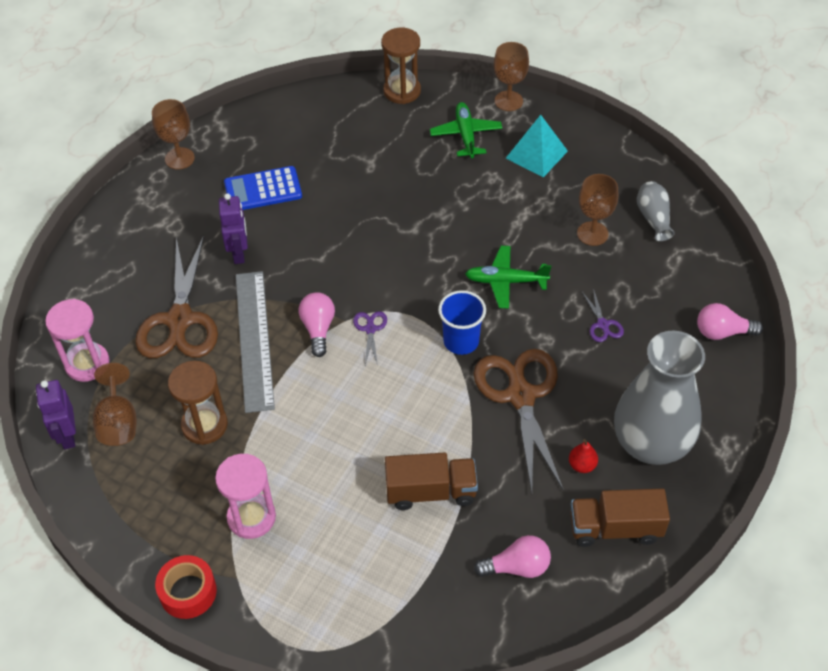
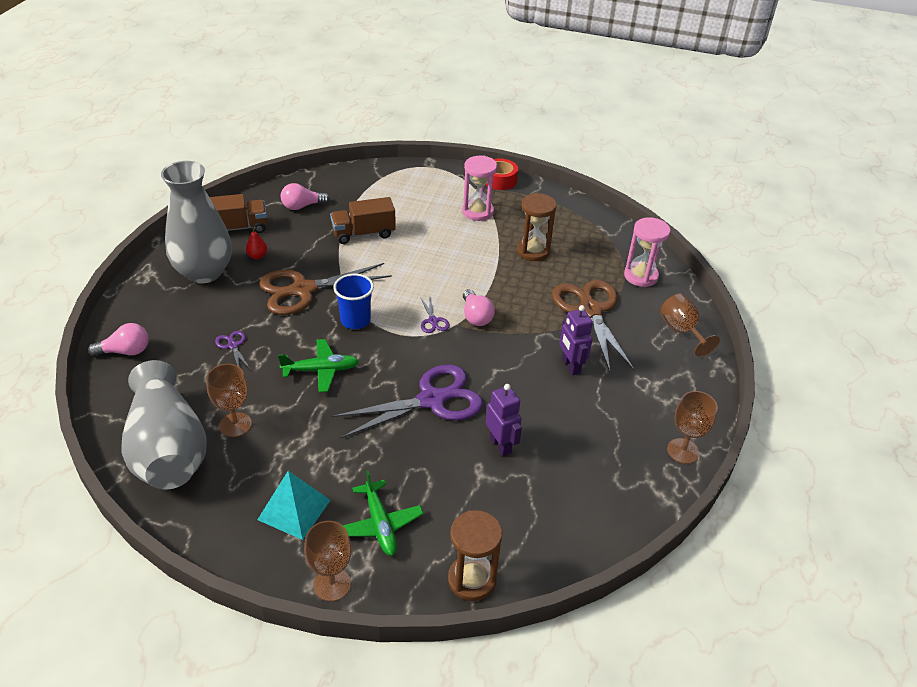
camera: 165 degrees right, 10 degrees down
purple robot [36,380,76,449] -> purple robot moved to [486,384,522,456]
brown goblet [93,363,137,446] -> brown goblet moved to [660,293,720,357]
blue calculator [224,166,302,210] -> none
grey ruler [236,271,275,413] -> none
brown scissors [474,349,564,492] -> brown scissors turned 90 degrees clockwise [259,263,392,315]
grey vase [637,181,675,241] -> grey vase [122,360,207,490], size x2.28
none -> purple scissors [331,365,483,438]

